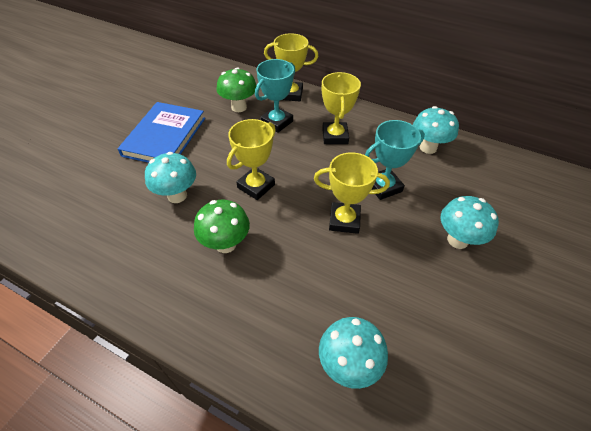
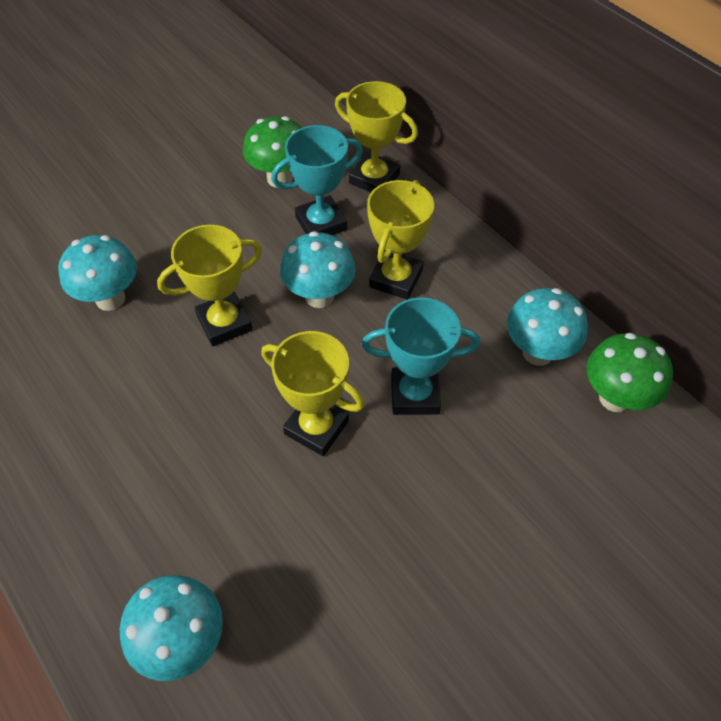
camera: 25 degrees right, 5 degrees up
blue book [118,102,205,163] -> none
green mushroom [194,200,250,253] -> green mushroom moved to [587,333,673,412]
turquoise mushroom [440,196,499,249] -> turquoise mushroom moved to [280,231,356,308]

